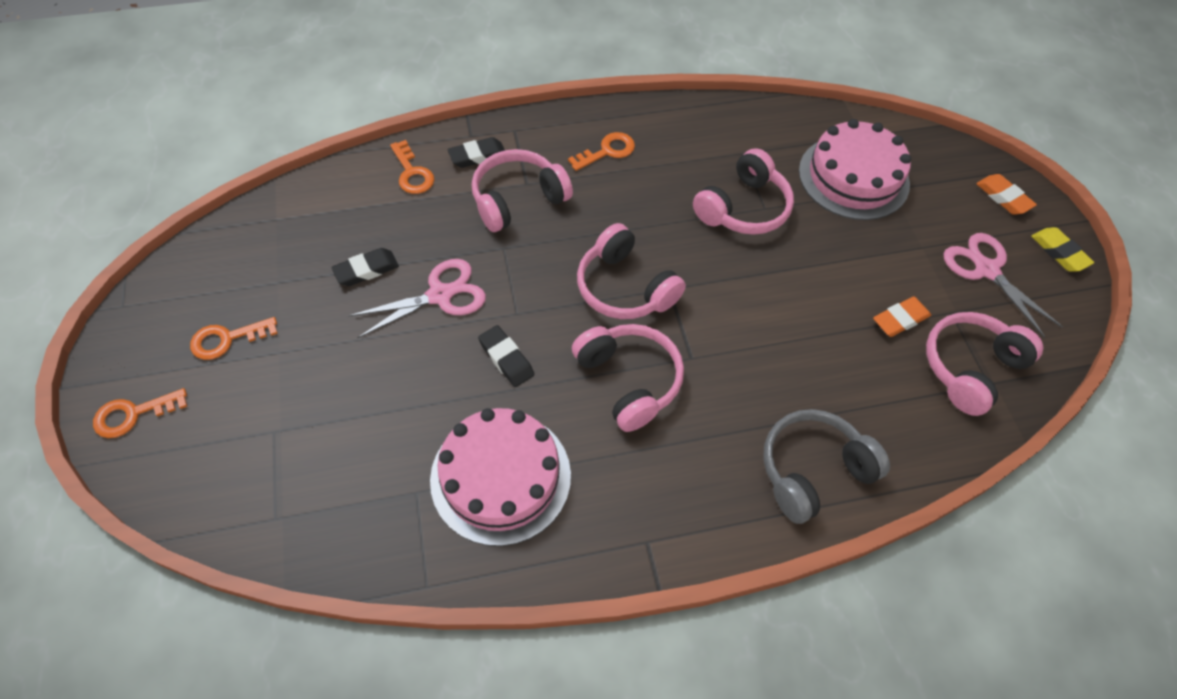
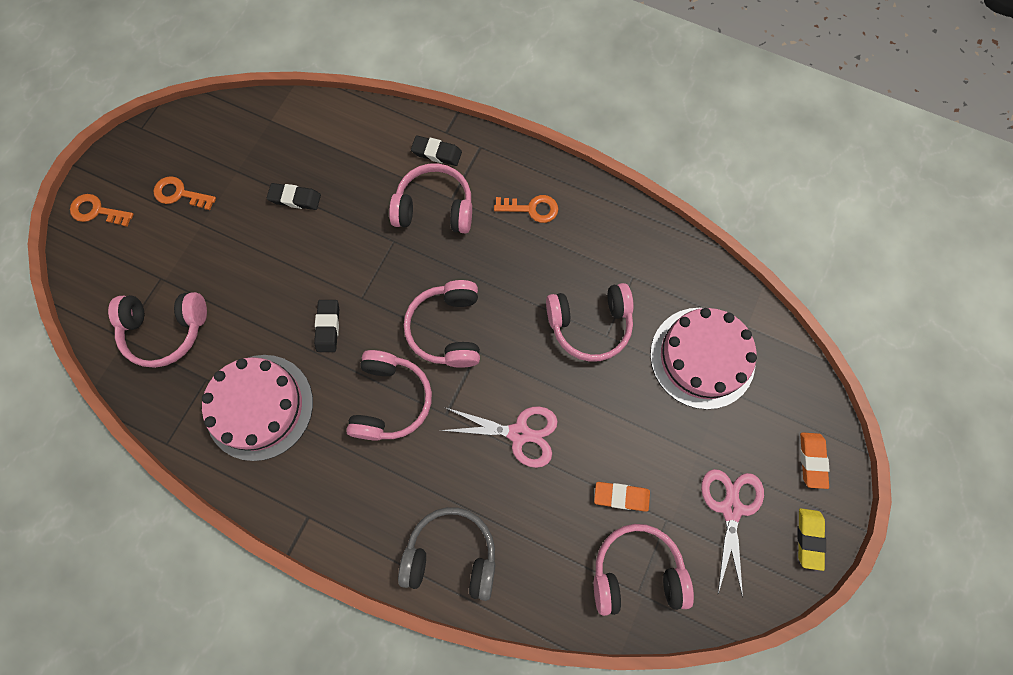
camera: 40 degrees right, 15 degrees up
pink scissors [348,259,486,339] -> pink scissors moved to [440,406,558,468]
orange key [390,140,434,194] -> none
none -> pink headphones [108,292,207,368]

